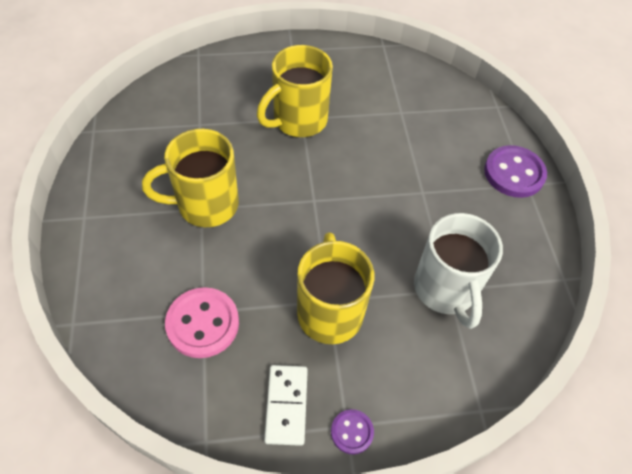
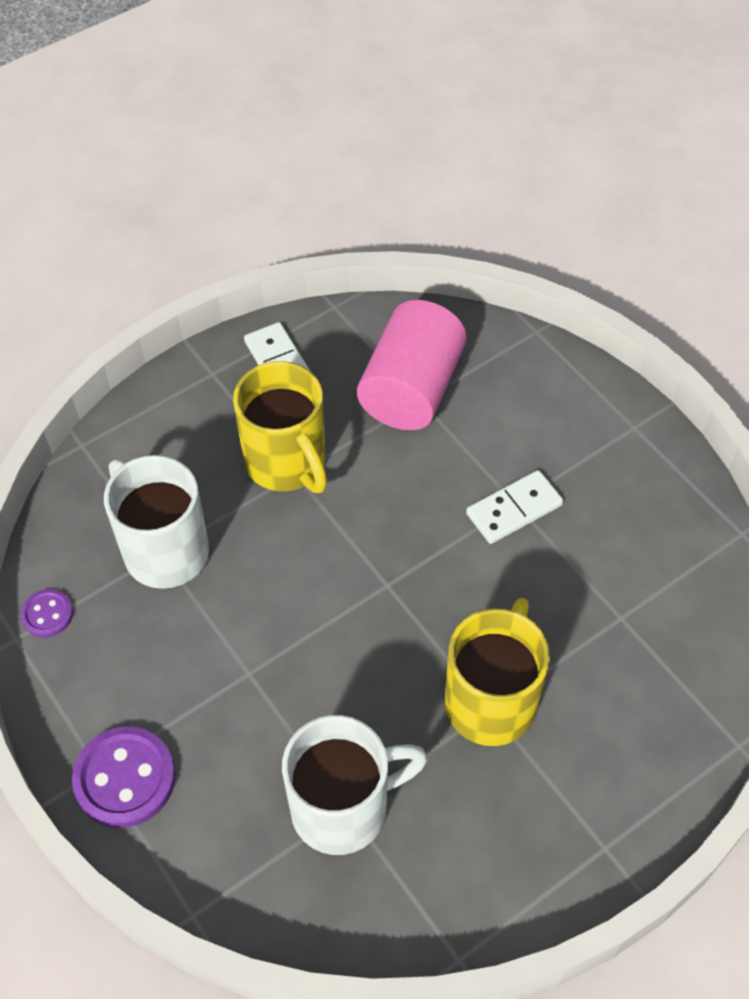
camera: 155 degrees right, 0 degrees up
yellow mug [142,129,239,227] -> white domino [466,470,563,544]
pink button [165,287,239,358] -> pink cylinder [357,300,467,430]
purple button [331,409,374,454] -> purple button moved to [21,589,73,637]
none -> white mug [282,715,427,855]

